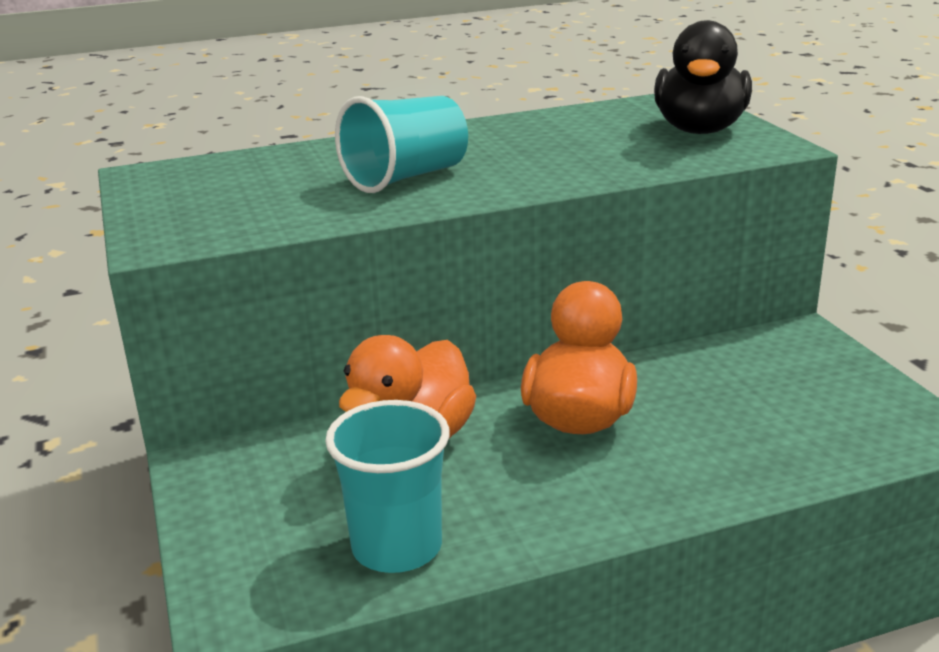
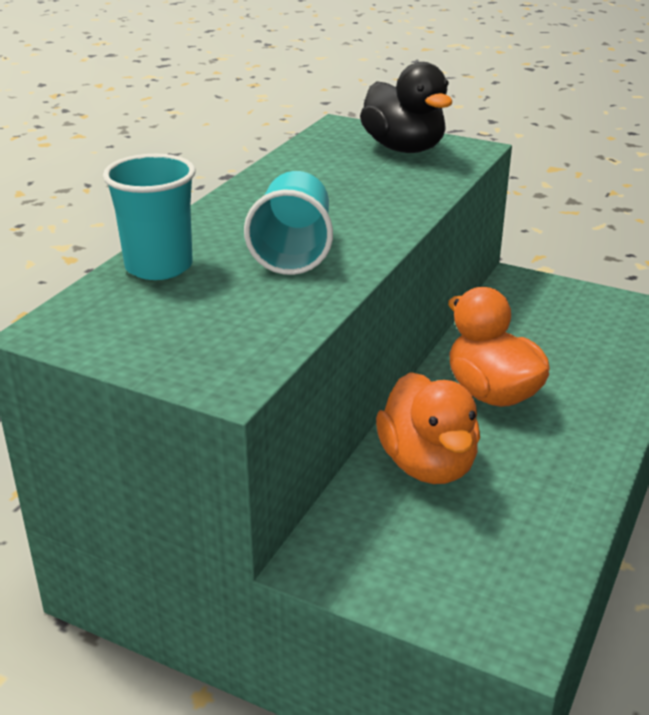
camera: 45 degrees left, 5 degrees up
turquoise cup [325,400,450,573] -> turquoise cup moved to [103,154,195,280]

